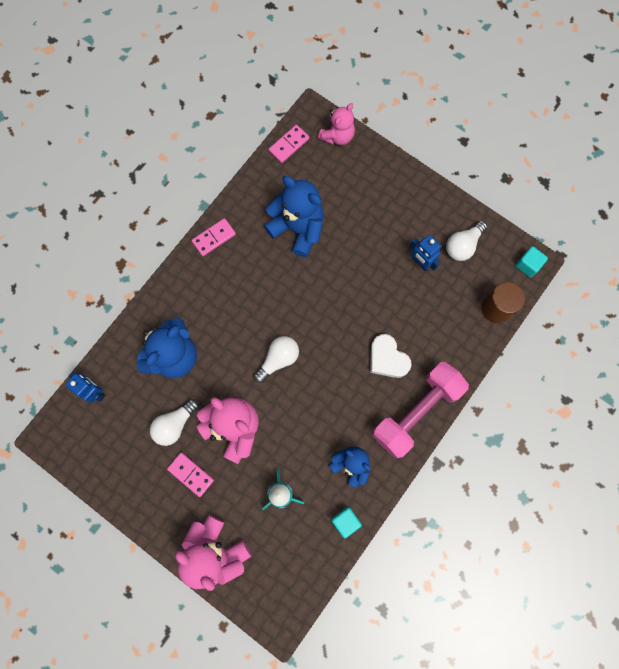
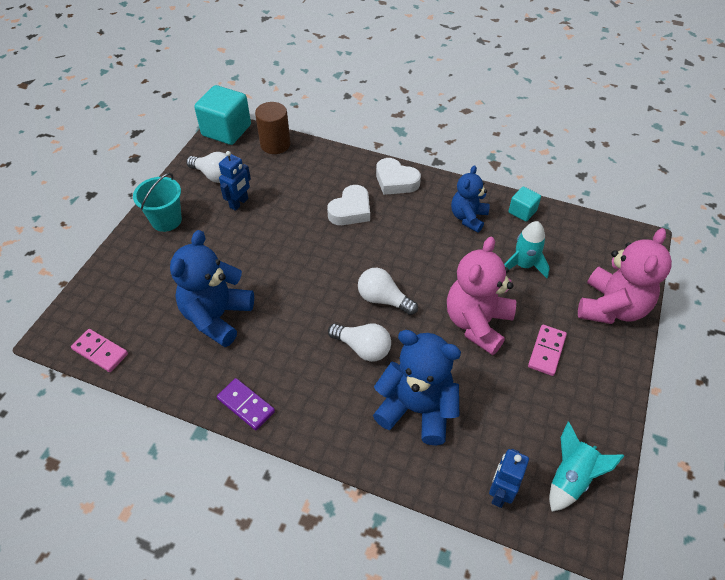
camera: 105 degrees left, 25 degrees down
white light bulb [150,399,199,446] -> white light bulb moved to [328,324,391,362]
pink domino [192,218,236,256] -> purple domino [217,378,275,430]
pink teddy bear [318,103,355,145] -> none
pink dumbbell [372,362,469,458] -> white heart [376,158,421,195]
turquoise cube [515,246,548,278] -> turquoise cube [194,85,251,145], size x1.93
none -> turquoise bucket [133,173,182,232]
none -> turquoise rocket [549,422,624,512]

